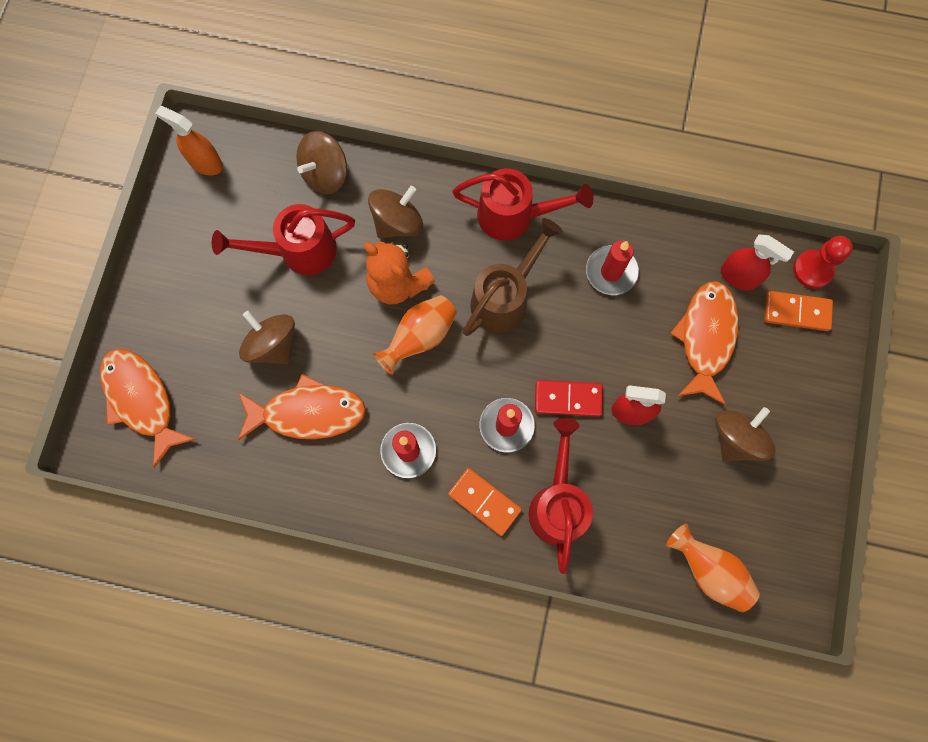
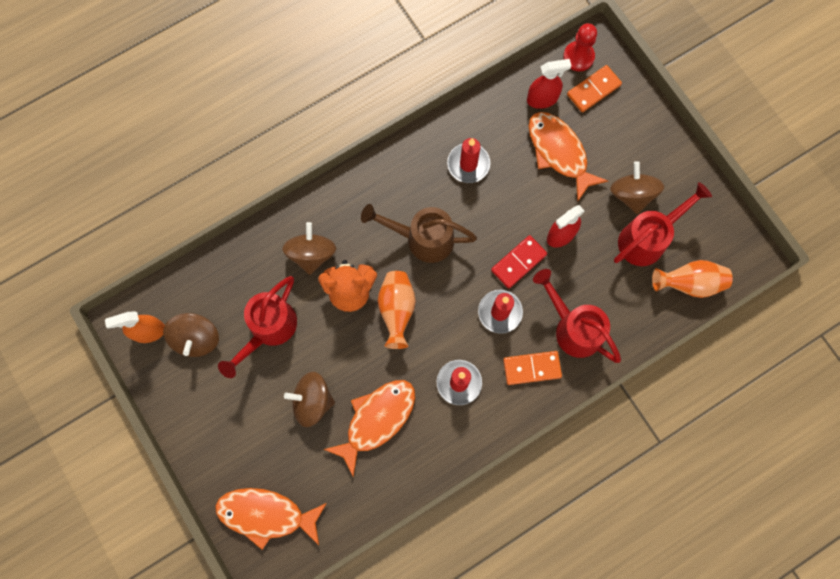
camera: 45 degrees left, 0 degrees up
brown spinning top [296,131,347,194] -> brown spinning top moved to [163,313,219,357]
red watering can [452,168,593,240] -> red watering can moved to [614,182,712,266]
brown watering can [463,218,563,336] -> brown watering can turned 75 degrees counterclockwise [361,204,477,263]

